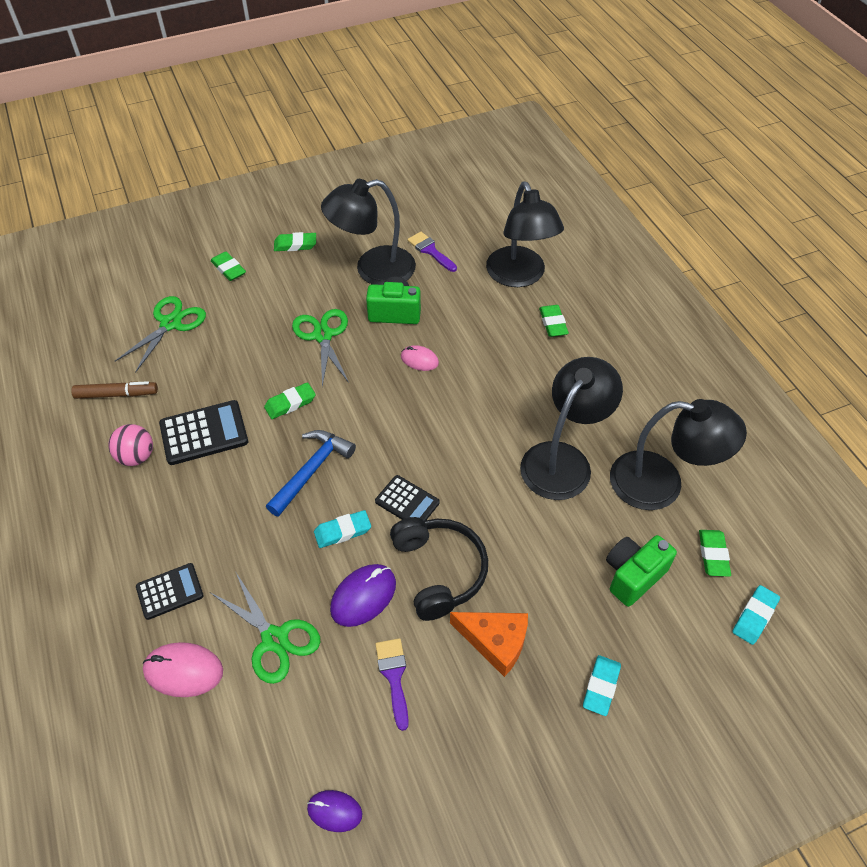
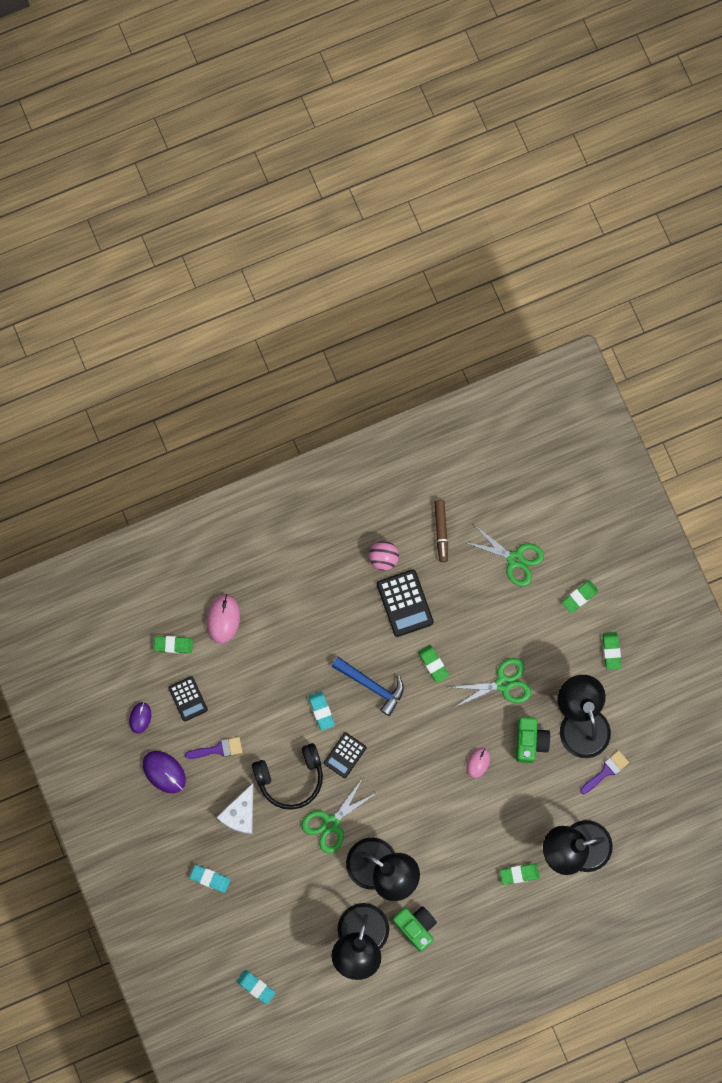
camera: 90 degrees right, 25 degrees up
black calculator [136,563,204,620] -> black calculator moved to [169,676,208,721]
green scissors [210,571,320,684] -> green scissors moved to [301,778,378,853]
purple mouse [330,564,396,627] -> purple mouse moved to [143,751,186,793]
orange cheese [450,612,528,677] -> white cheese [217,783,253,834]
green camera [606,535,677,607] -> green camera moved to [392,906,437,951]
green eraser [699,530,731,577] -> green eraser moved to [154,636,193,653]

